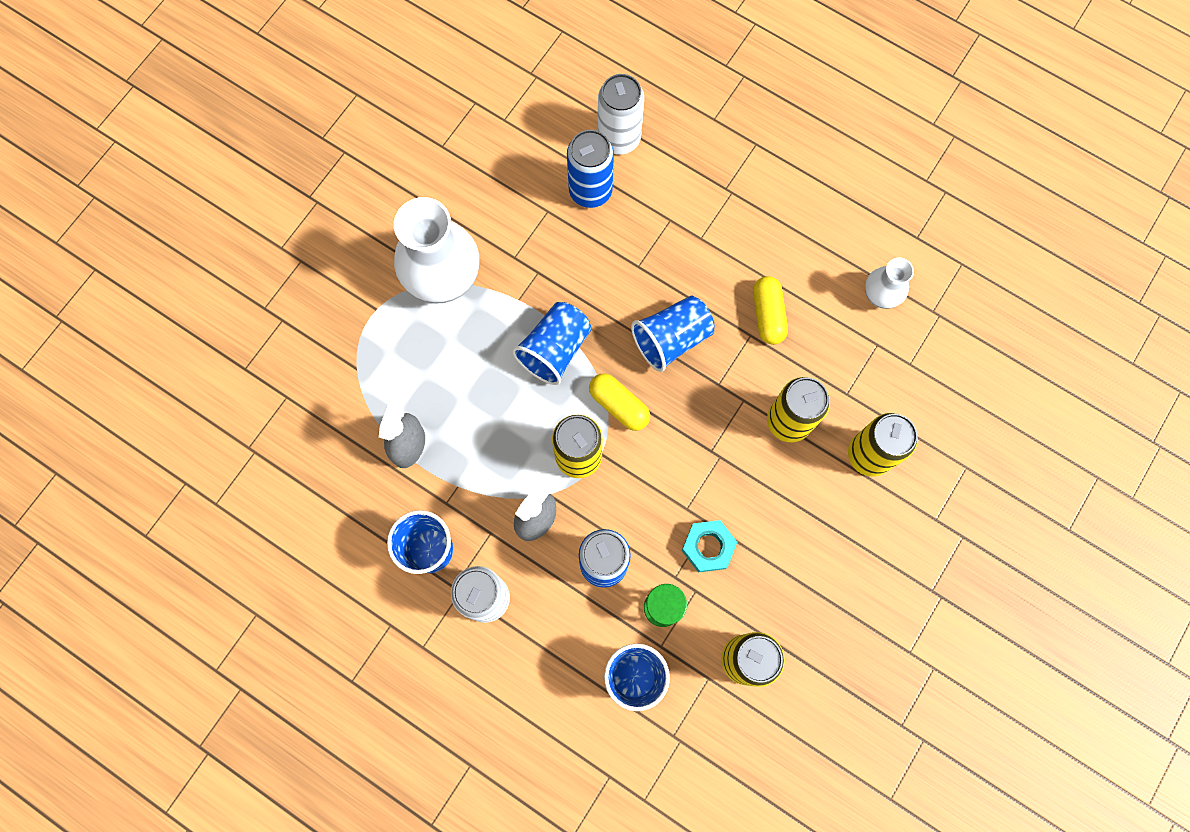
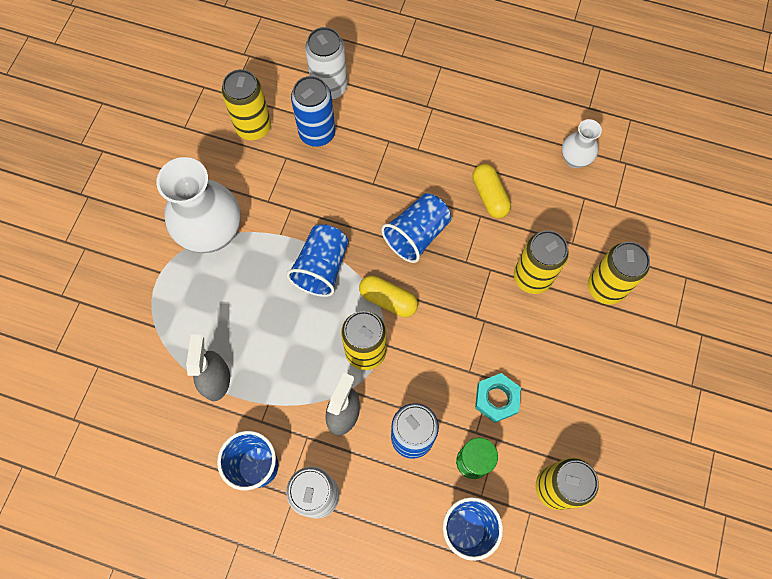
camera: 15 degrees left, 5 degrees down
none -> yellow can [221,69,271,140]

